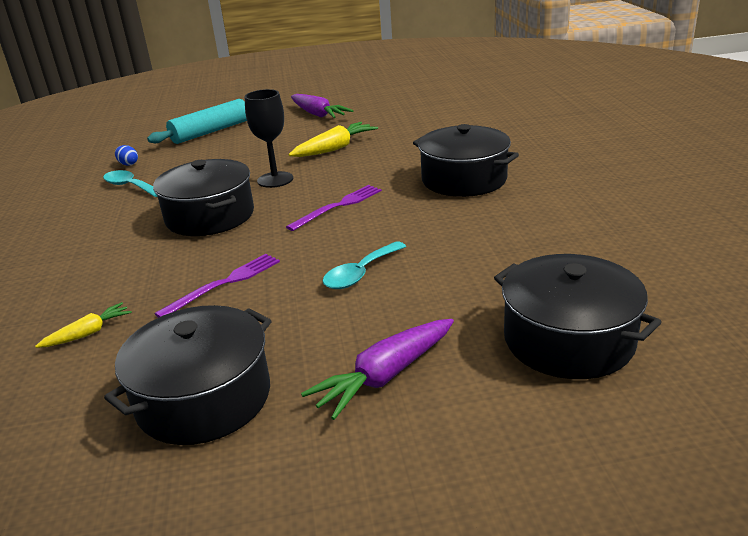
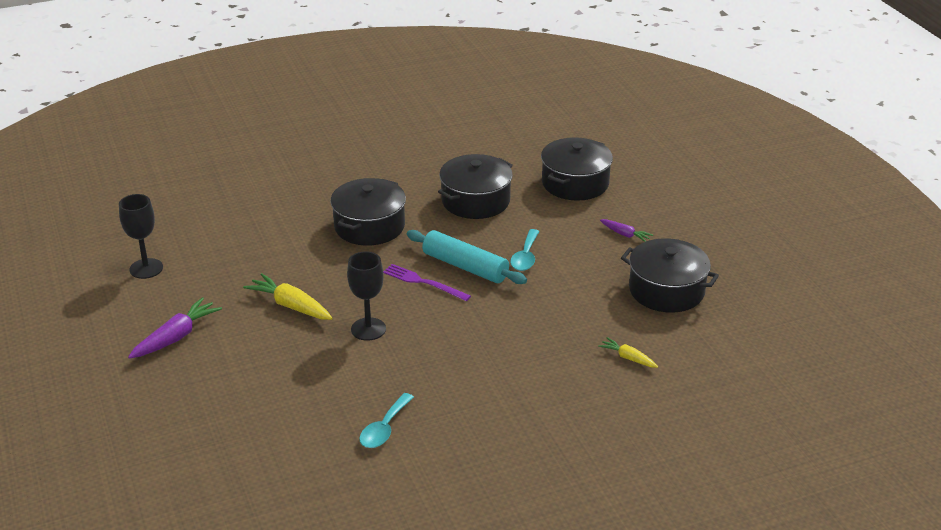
camera: 105 degrees left, 5 degrees up
blue egg [115,145,138,166] -> none
turquoise rolling pin [147,99,247,144] -> turquoise rolling pin moved to [407,230,527,284]
black pot [153,159,254,236] -> black pot moved to [438,154,513,219]
purple fork [154,254,280,318] -> none
purple carrot [301,319,454,420] -> purple carrot [600,219,653,242], size x0.58
turquoise spoon [323,241,406,289] -> turquoise spoon turned 75 degrees clockwise [510,229,539,271]
none -> black goblet [119,194,163,279]

